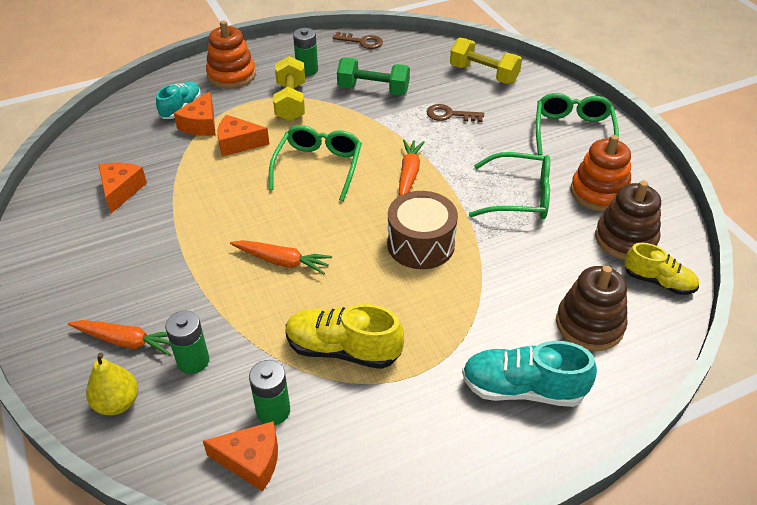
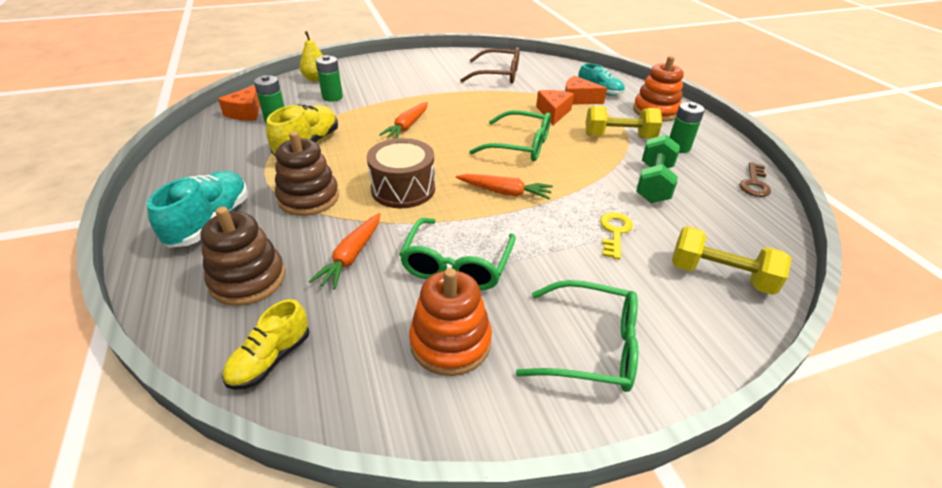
camera: 95 degrees right, 5 degrees down
orange carrot [68,320,171,356] -> orange carrot moved to [309,213,380,290]
orange cheese [98,162,147,213] -> brown glasses [460,47,520,83]
brown key [426,104,484,122] -> yellow key [600,212,633,260]
yellow dumbbell [450,38,522,84] -> yellow dumbbell turned 75 degrees clockwise [672,226,792,295]
brown stacking toy [595,180,661,260] -> brown stacking toy moved to [275,131,339,216]

